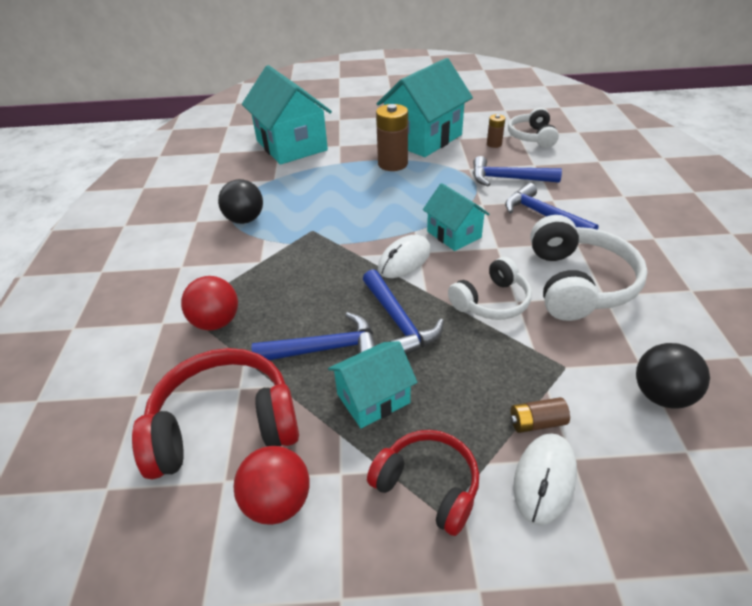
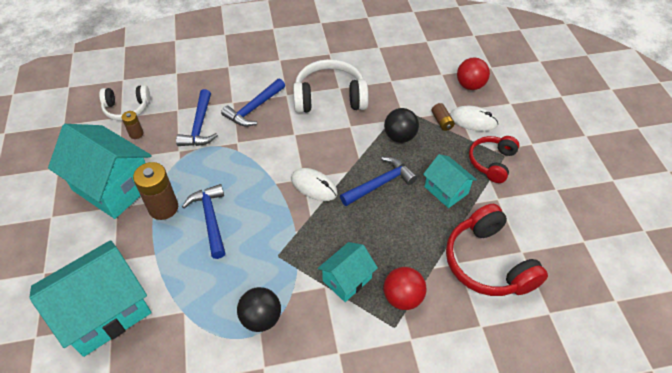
camera: 100 degrees left, 10 degrees up
red ball [234,446,310,525] -> red ball moved to [457,58,490,90]
blue hammer [252,312,376,360] -> blue hammer moved to [182,184,225,259]
turquoise house [423,183,490,251] -> turquoise house moved to [318,242,378,302]
white headphones [448,257,532,320] -> none
black ball [636,343,710,409] -> black ball moved to [384,108,419,143]

